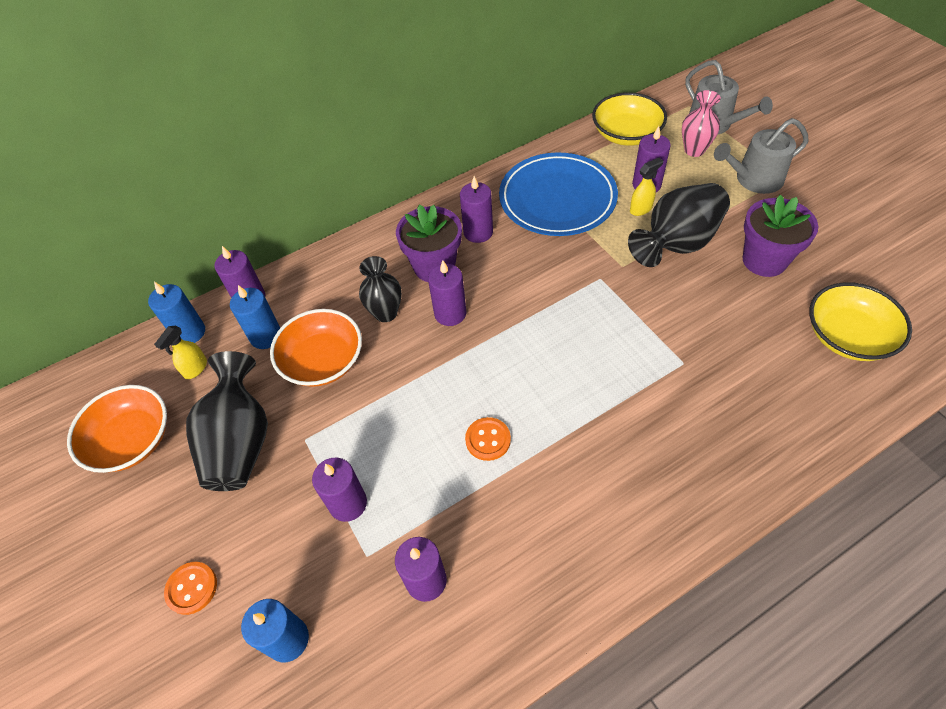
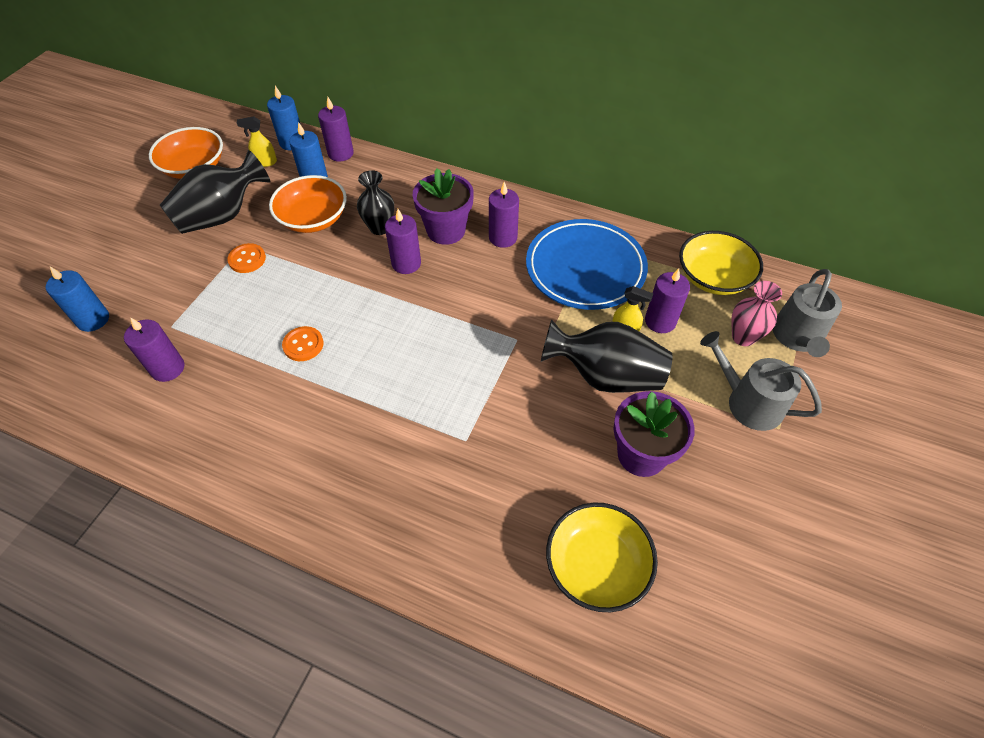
camera: 50 degrees right, 0 degrees up
orange button [164,562,217,615] -> orange button moved to [227,243,266,273]
purple candle [312,458,367,522] -> none

